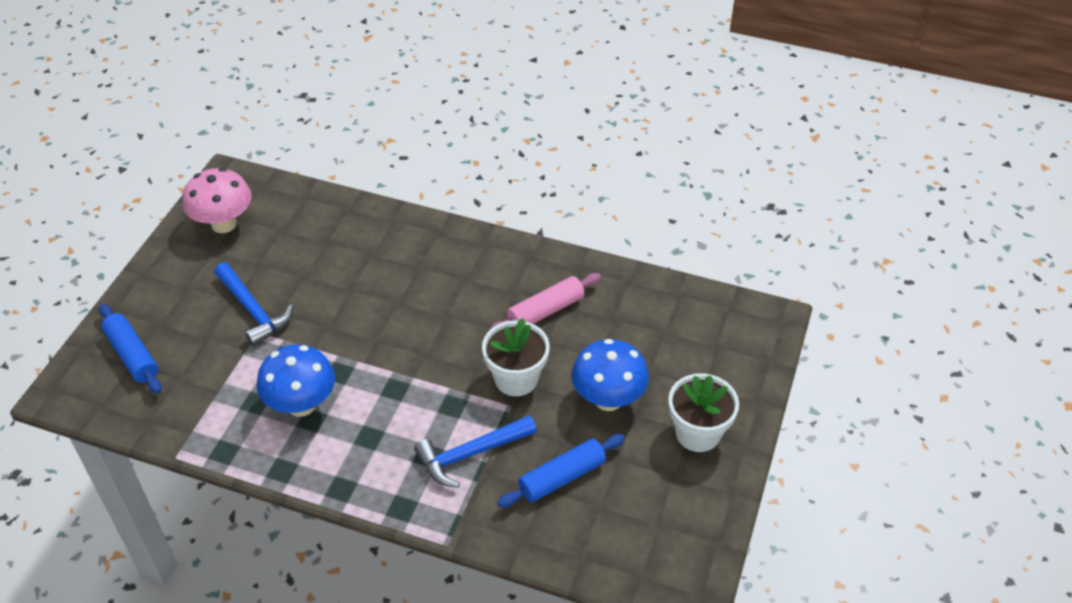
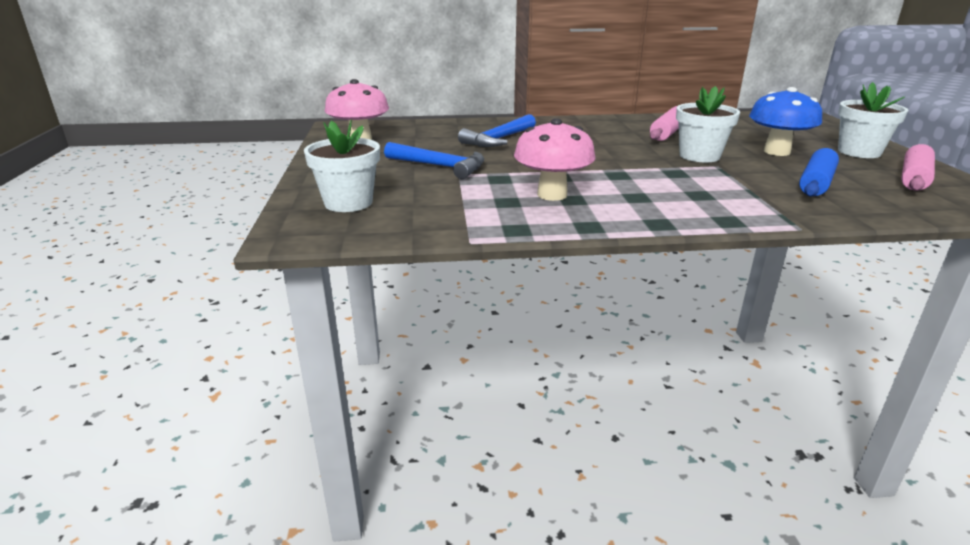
camera: 25 degrees left, 20 degrees down
blue rolling pin [99,304,162,394] -> white flower pot [304,120,380,212]
blue mushroom [257,345,335,417] -> pink mushroom [514,118,595,201]
blue hammer [414,415,537,488] -> blue hammer moved to [458,114,536,147]
none -> pink rolling pin [901,144,935,191]

